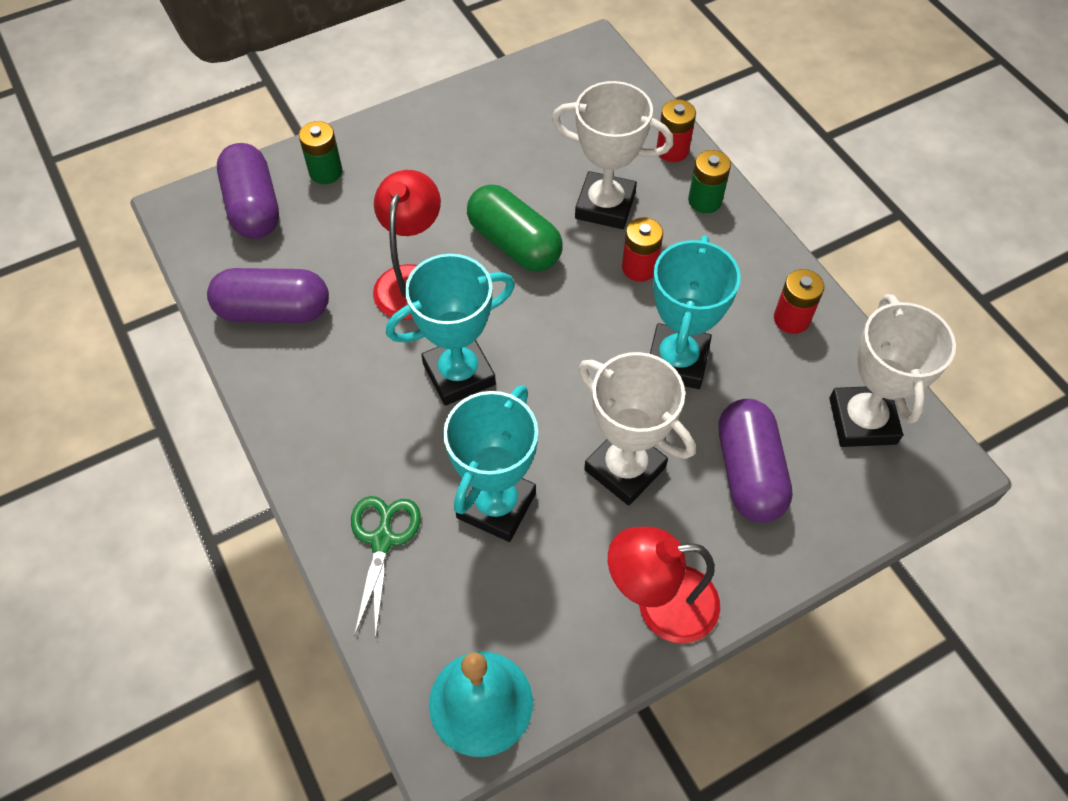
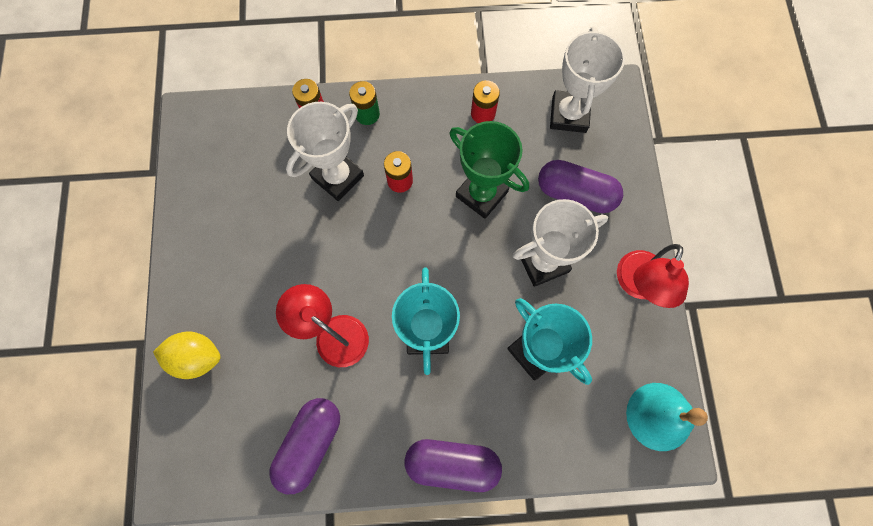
camera: 65 degrees left, 15 degrees up
purple capsule [217,143,279,239] -> purple capsule moved to [405,439,502,492]
green battery [299,121,343,184] -> yellow lemon [153,331,221,379]
green scissors [351,496,421,638] -> none
green capsule [467,184,563,271] -> none
turquoise trophy [650,235,741,389] -> green trophy [450,121,529,219]
white trophy [829,294,956,447] -> white trophy turned 75 degrees clockwise [550,26,625,133]

